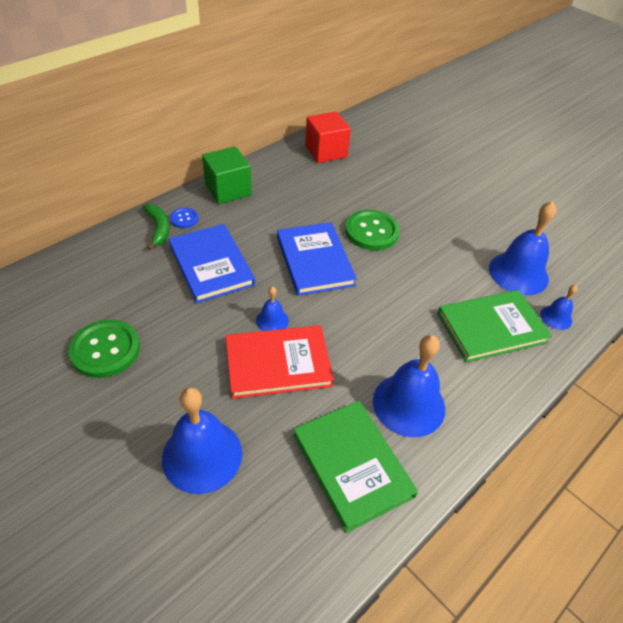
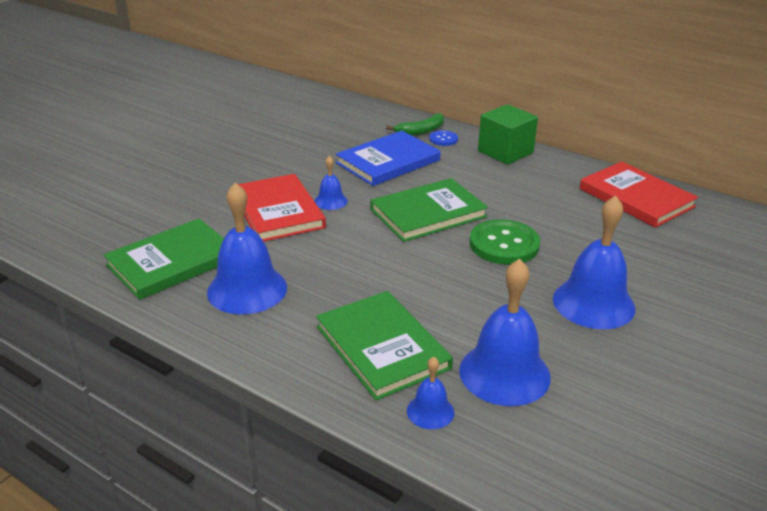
camera: 80 degrees right, 15 degrees down
green button [69,319,140,378] -> none
blue bell [162,387,242,494] -> blue bell moved to [553,195,635,329]
blue book [277,222,357,296] -> green book [370,178,488,242]
red cube [305,111,351,163] -> red book [580,162,698,228]

